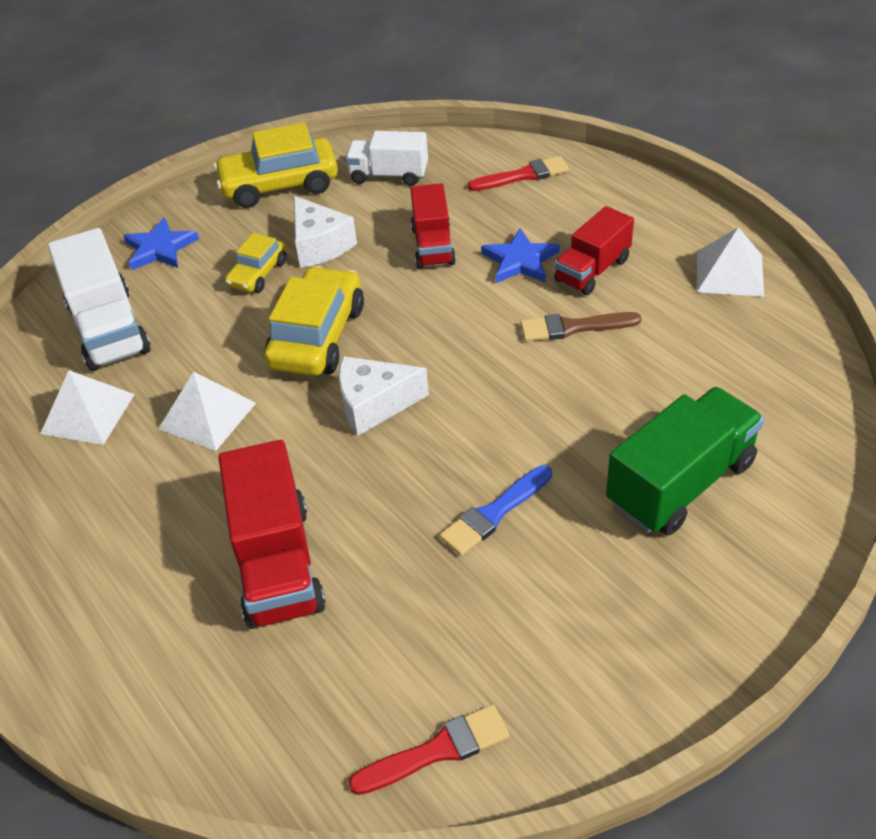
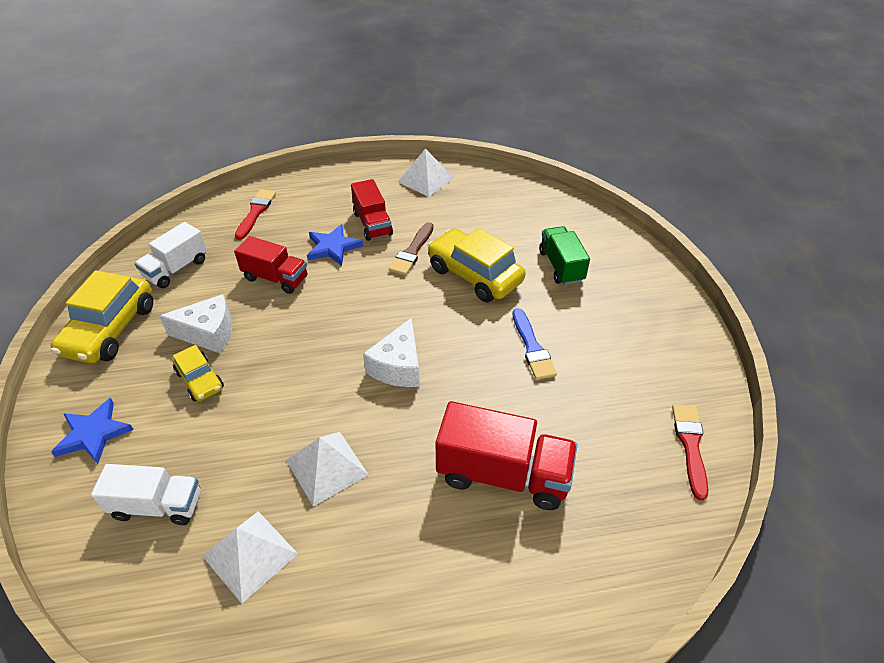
camera: 65 degrees left, 0 degrees up
white truck [48,228,151,371] -> white truck [91,464,201,525], size x0.65
yellow car [264,266,364,376] -> yellow car moved to [427,228,525,302]
green truck [606,387,764,536] -> green truck [539,226,590,285], size x0.65

